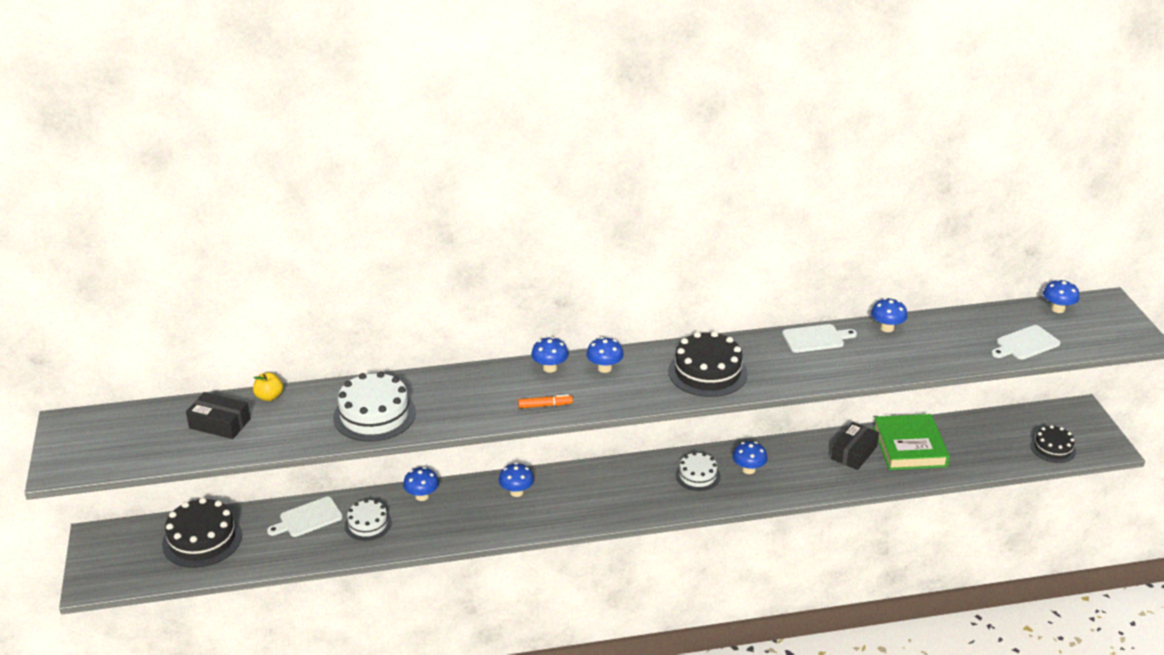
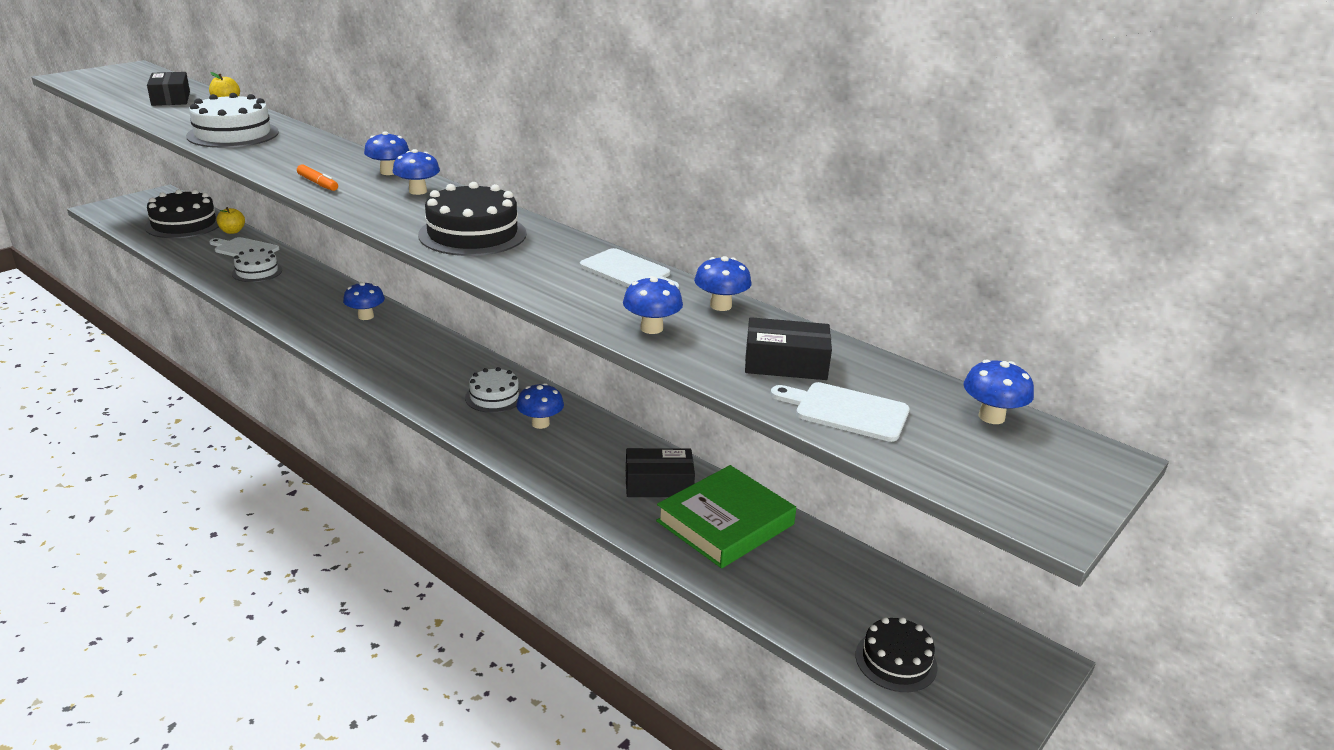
camera: 50 degrees right, 5 degrees down
blue mushroom [403,467,439,501] -> blue mushroom moved to [623,276,683,334]
none -> yellow apple [216,207,245,234]
none -> black box [745,317,832,380]

